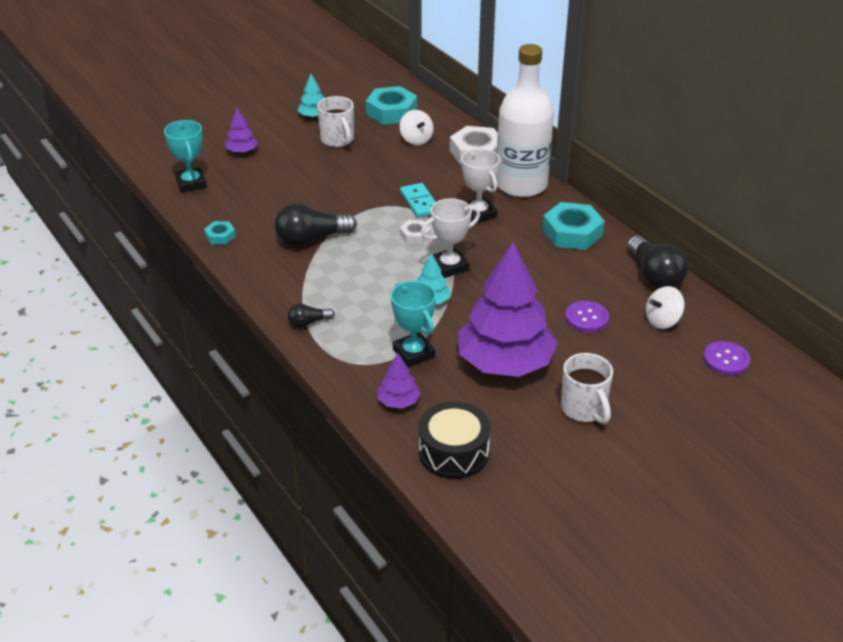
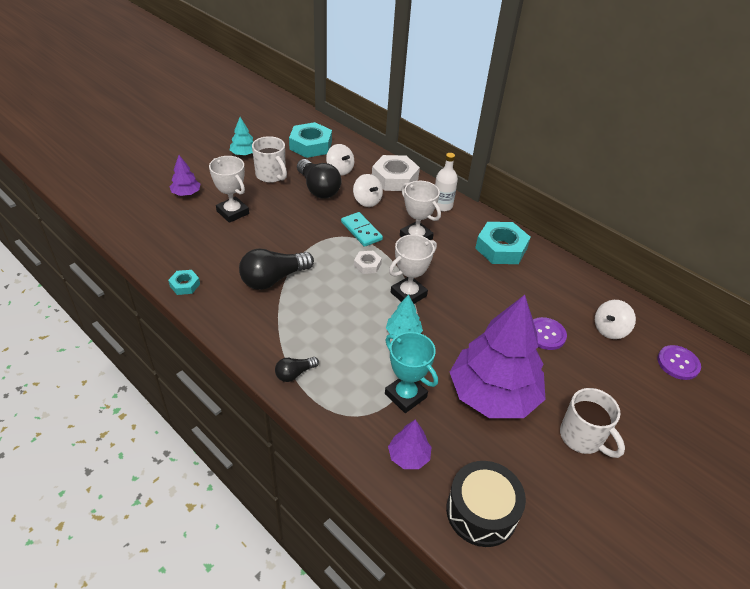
camera: 15 degrees left, 5 degrees up
turquoise trophy [164,120,207,193] -> none
white bottle [496,44,554,197] -> white bottle [435,153,458,211], size x0.46
black light bulb [627,236,688,289] -> black light bulb moved to [297,159,341,198]
none -> white trophy [209,156,249,223]
none -> white spinning top [353,174,383,207]

